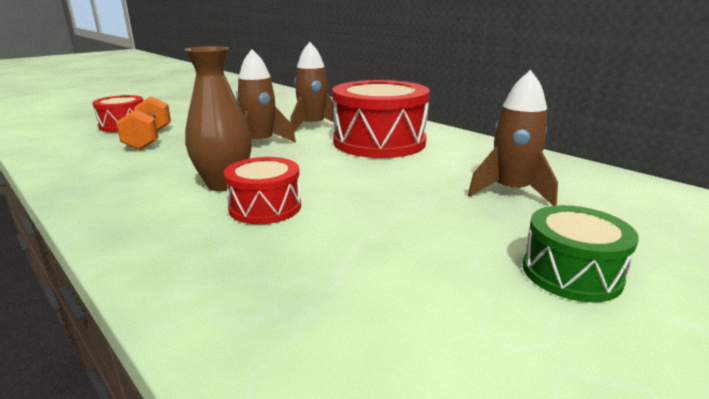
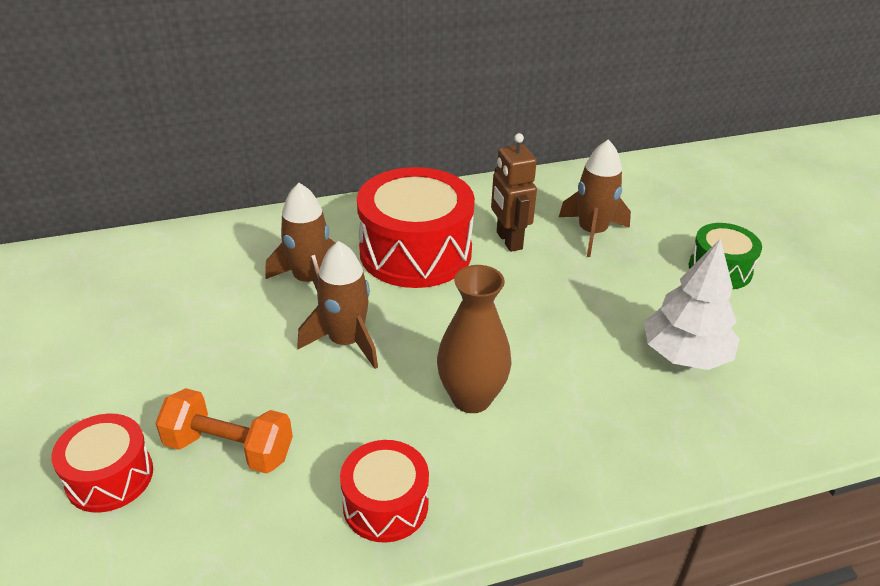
camera: 65 degrees left, 15 degrees up
red drum [224,157,301,224] -> red drum moved to [340,440,429,543]
none -> brown robot [491,133,537,252]
none -> white tree [644,238,740,370]

